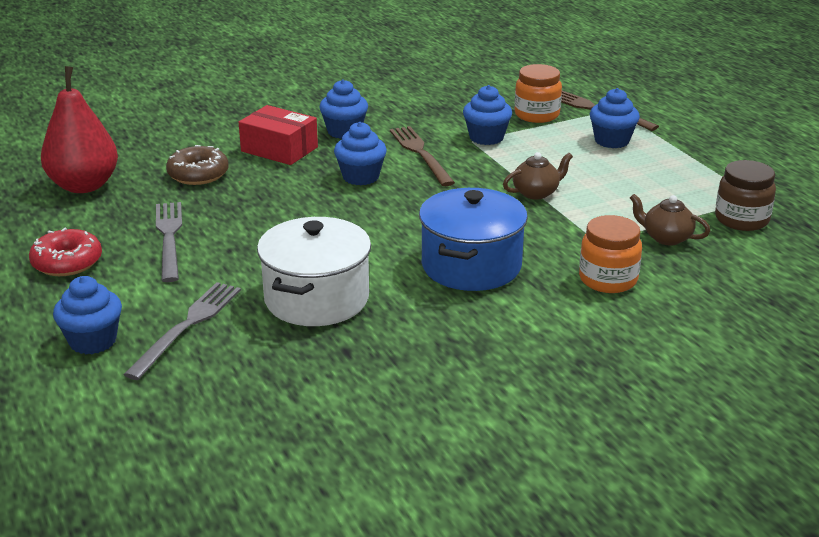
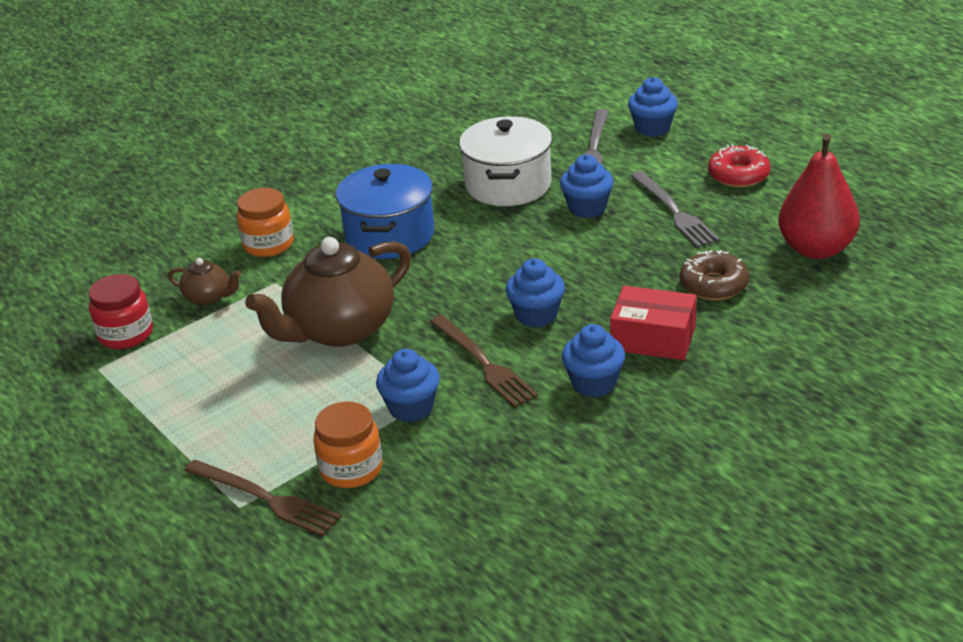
camera: 170 degrees right, 5 degrees up
brown teapot [503,152,573,200] -> brown teapot [245,237,411,347], size x2.18
blue cupcake [590,88,640,148] -> blue cupcake moved to [560,155,614,218]
brown jar [715,160,776,231] -> red jar [89,274,153,349]

